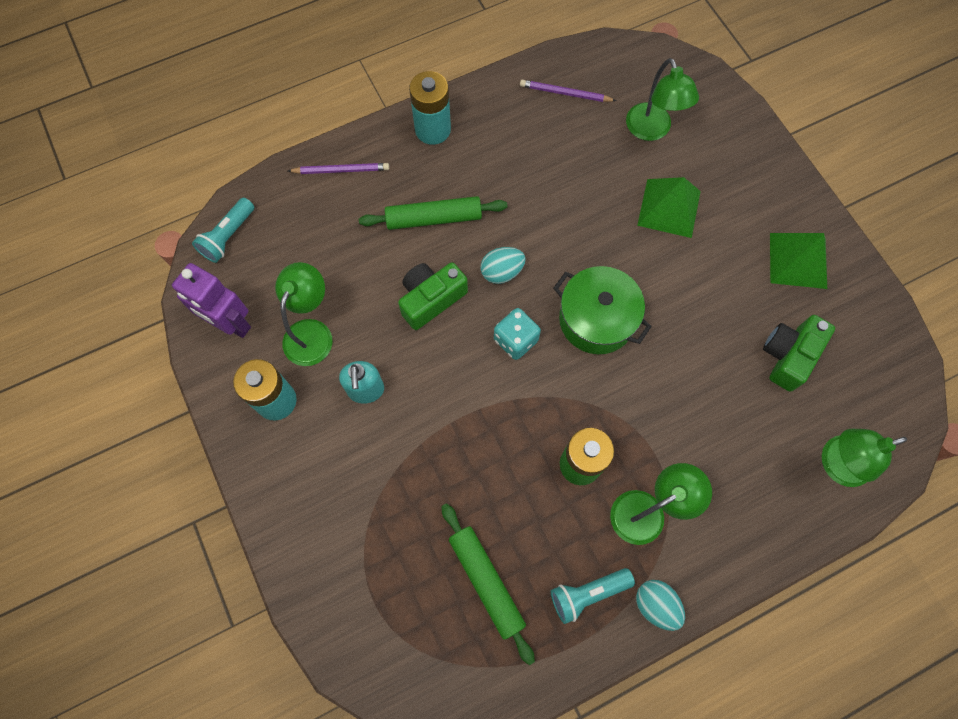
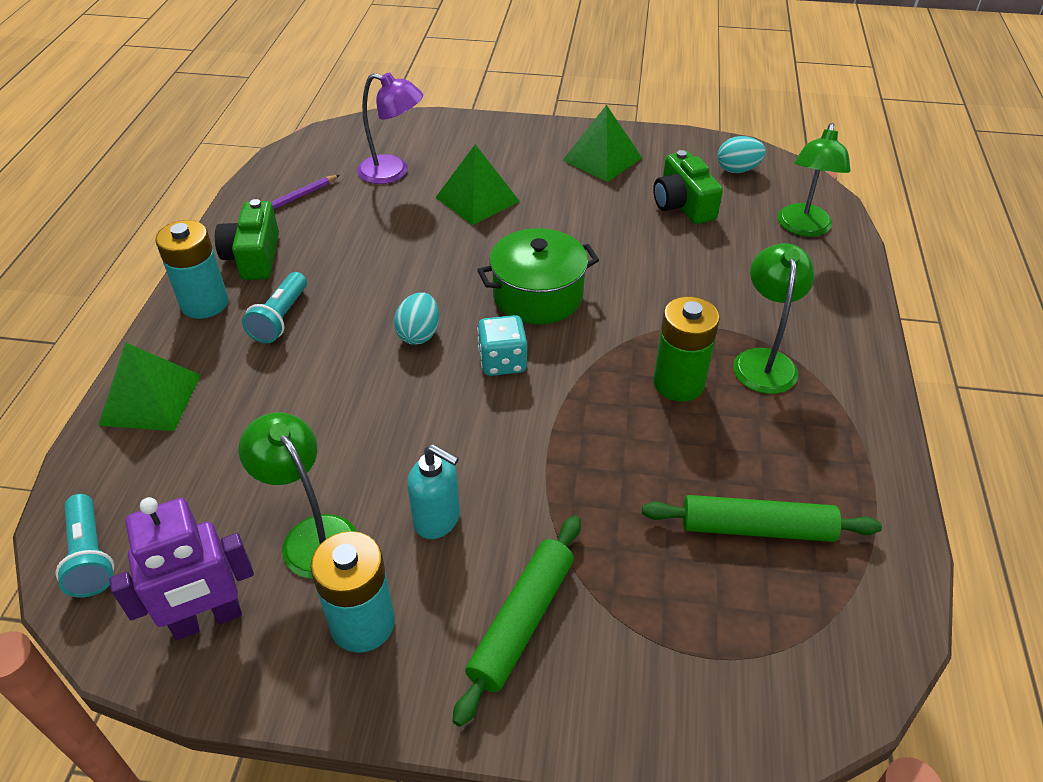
camera: 55 degrees left, 25 degrees down
purple pencil [288,163,389,174] -> green pyramid [98,342,201,431]
green rolling pin [359,196,508,230] -> green rolling pin moved to [453,516,581,727]
green camera [398,262,468,330] -> green camera moved to [215,199,279,280]
turquoise flashlight [551,568,635,624] -> turquoise flashlight moved to [242,272,307,343]
green lamp [626,58,699,141] -> purple lamp [357,72,423,184]
turquoise egg [636,580,685,631] -> turquoise egg moved to [717,136,766,173]

